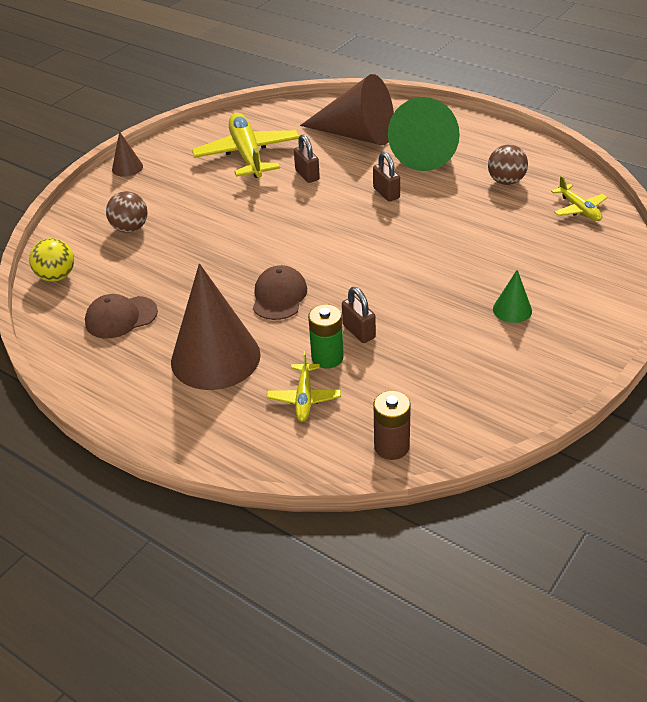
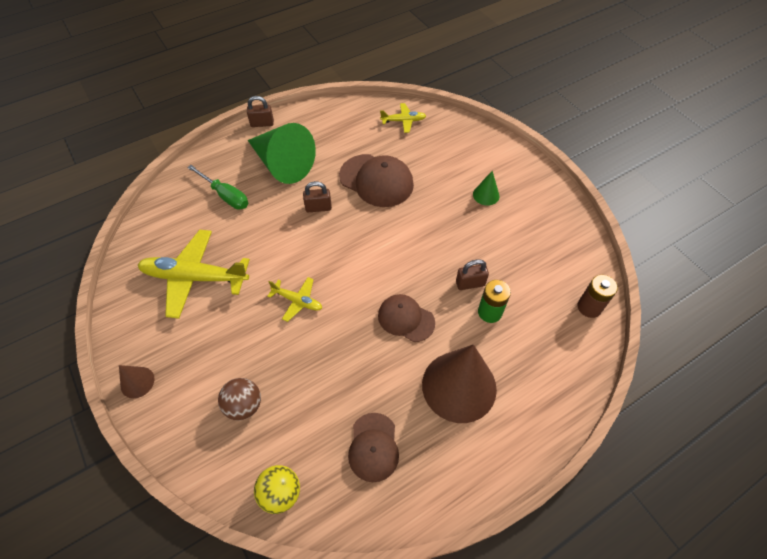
camera: 70 degrees left, 15 degrees up
yellow plane [267,351,341,422] -> yellow plane moved to [267,277,322,322]
brown padlock [294,134,320,183] -> brown padlock moved to [247,96,274,127]
brown cone [300,74,394,145] -> green screwdriver [187,165,248,210]
brown ball [488,145,528,185] -> none
none -> brown cap [339,154,414,207]

